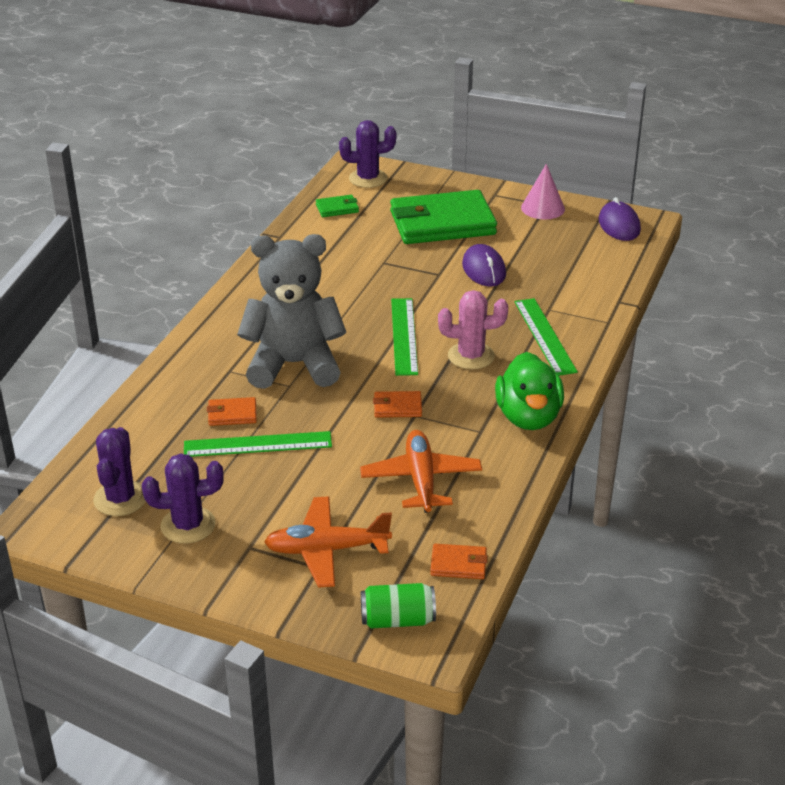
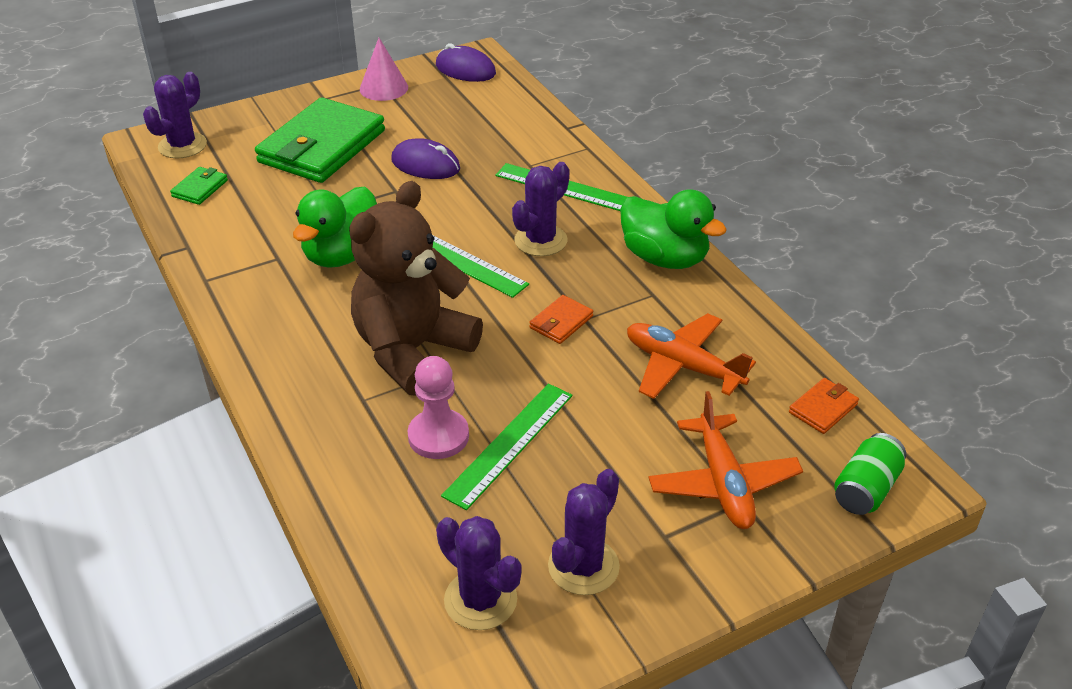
camera: 50 degrees left, 5 degrees up
orange wallet [207,397,257,426] -> pink pawn [408,356,469,459]
grey teddy bear [237,234,346,389] -> brown teddy bear [349,181,483,396]
orange plane [264,497,392,588] -> orange plane turned 45 degrees counterclockwise [648,391,803,529]
pink cactus [438,290,508,370] -> purple cactus [512,162,569,256]
none -> green duck [293,187,377,268]

